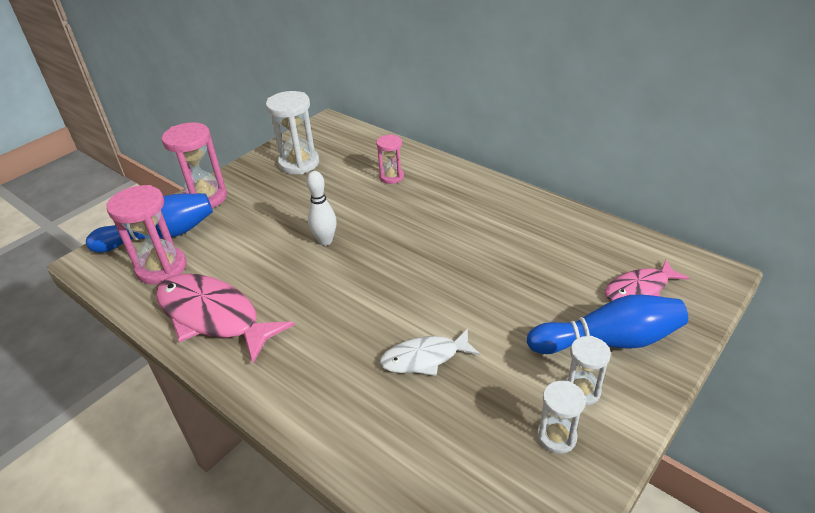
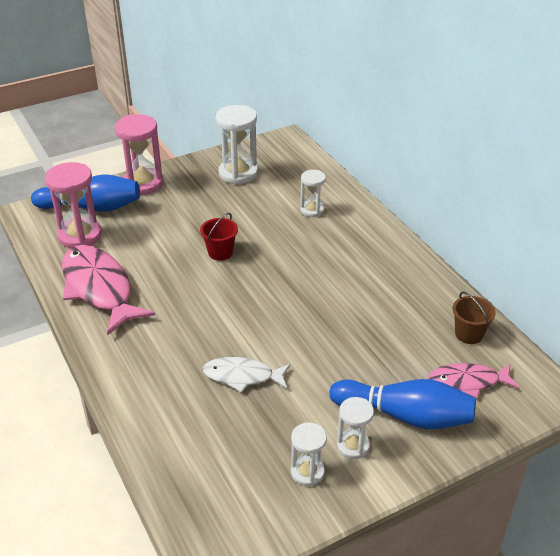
camera: 20 degrees right, 0 degrees up
white bowling pin [307,171,337,246] -> red bucket [200,213,238,261]
pink hourglass [376,134,404,184] -> white hourglass [300,170,326,217]
none -> brown bucket [453,292,496,344]

